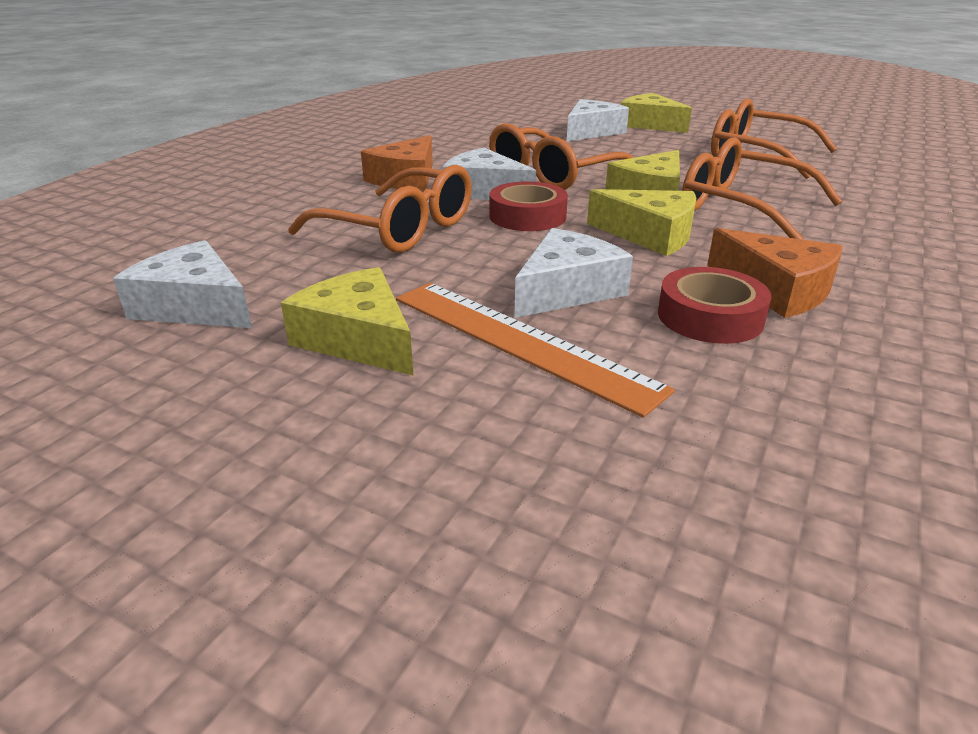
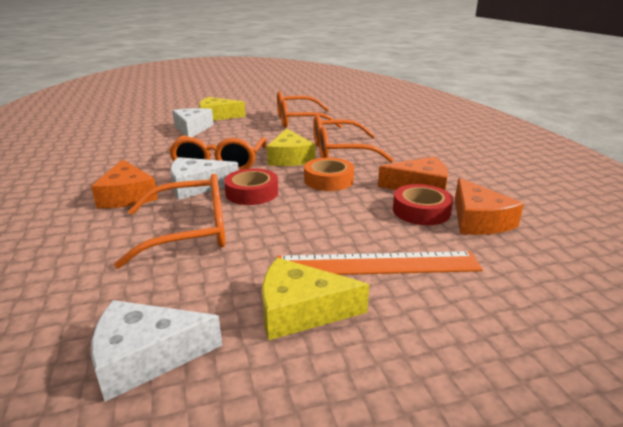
camera: 45 degrees left, 5 degrees down
white cheese [514,228,633,318] -> none
yellow cheese [587,189,696,256] -> orange tape [304,158,354,191]
none -> orange cheese [455,178,524,235]

